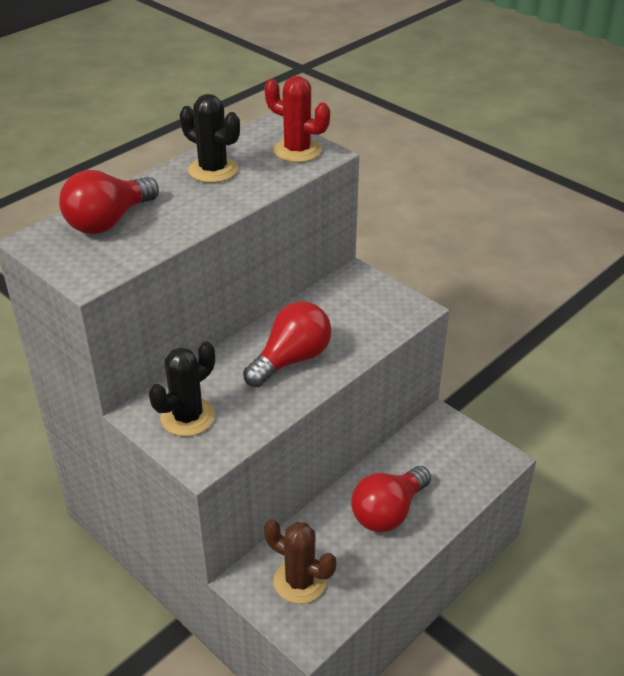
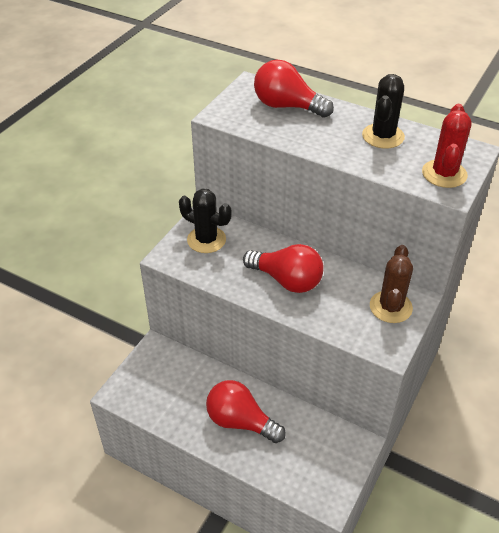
camera: 75 degrees right, 5 degrees up
brown cactus [264,519,336,604] -> brown cactus moved to [370,245,413,323]

